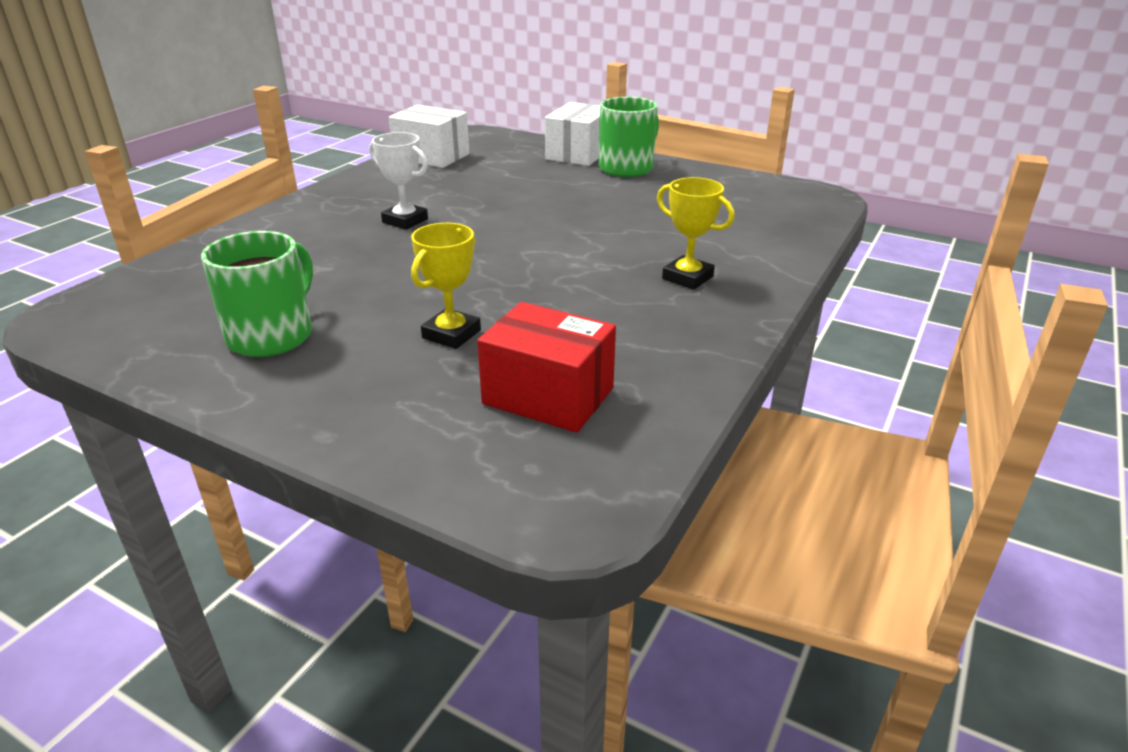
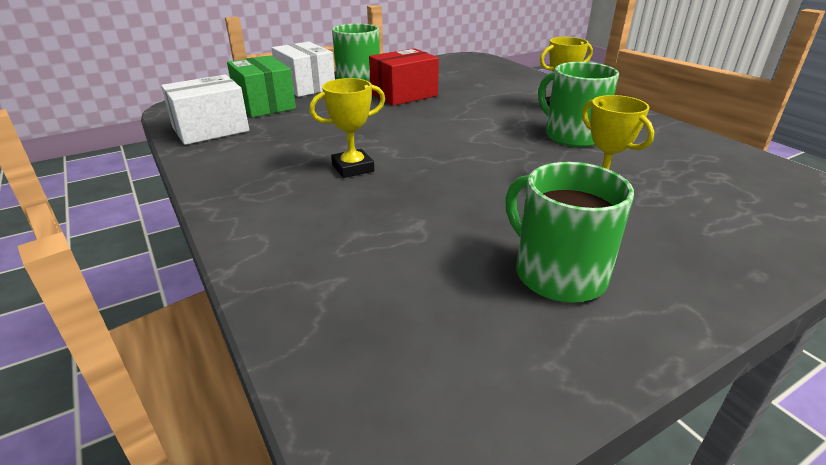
camera: 60 degrees left, 0 degrees up
white trophy [369,132,428,230] -> yellow trophy [309,78,385,178]
red box [477,302,616,433] -> red box moved to [369,48,439,106]
none -> green box [227,55,296,117]
none -> green mug [538,62,619,147]

